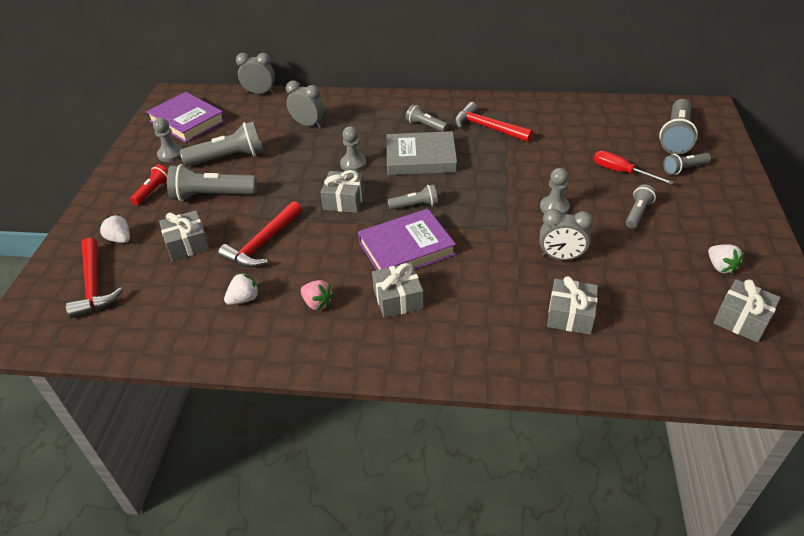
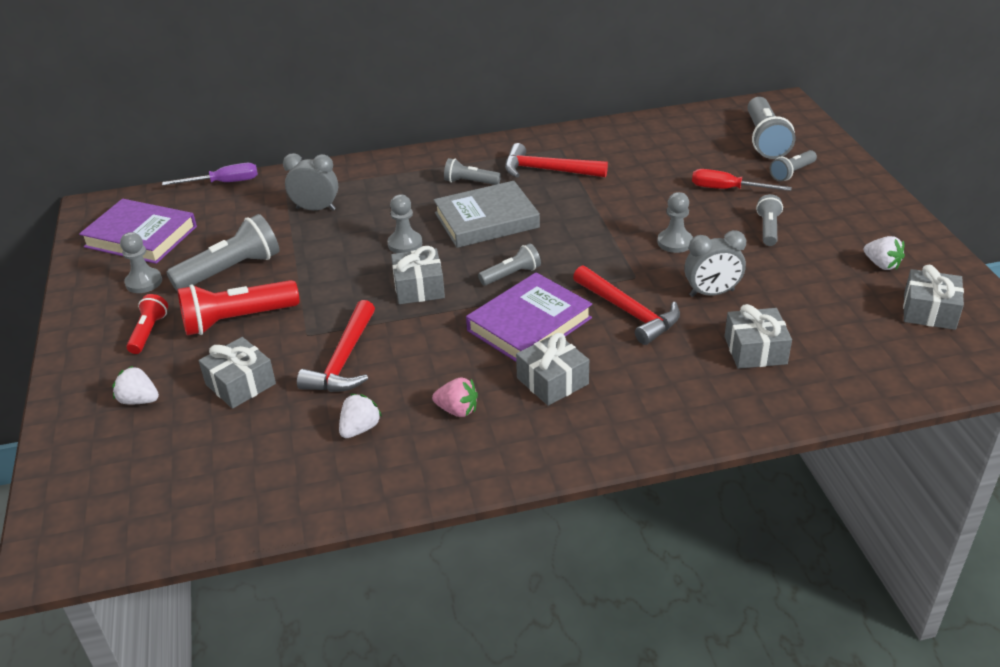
camera: 20 degrees left, 5 degrees down
red hammer [66,238,123,318] -> red hammer moved to [573,265,680,345]
grey flashlight [167,164,257,202] -> red flashlight [178,280,299,335]
grey clock [236,53,275,94] -> purple screwdriver [162,163,258,186]

